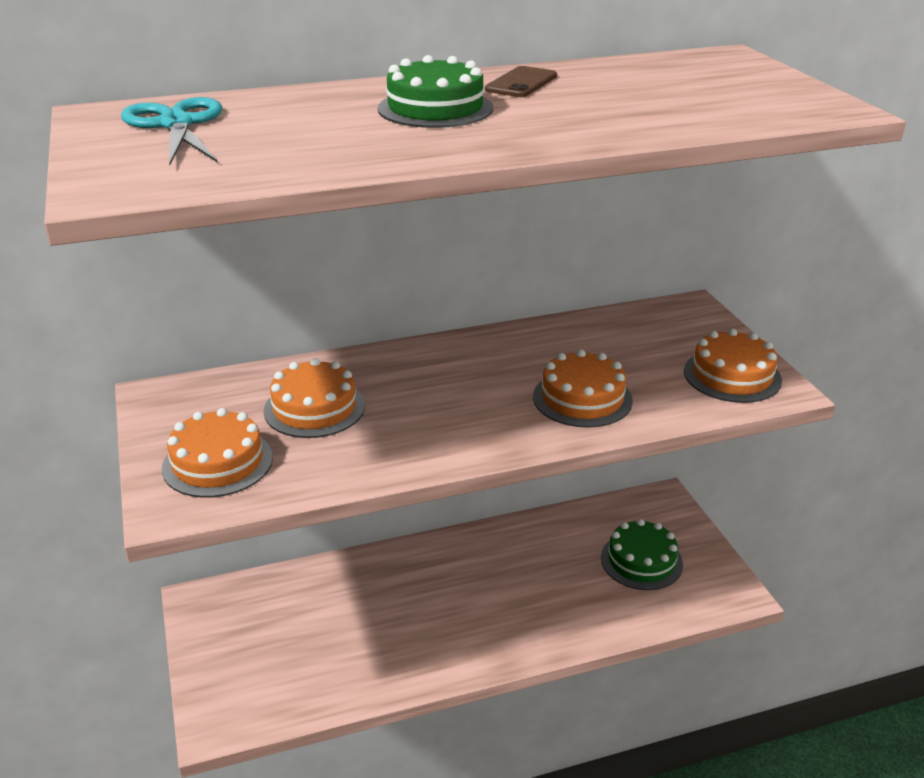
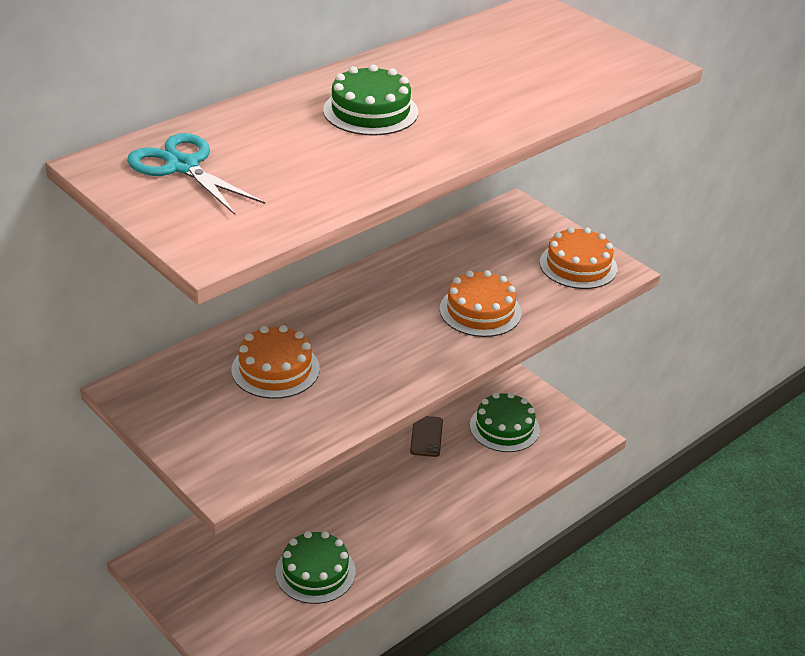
camera: 25 degrees left, 5 degrees up
orange cake [162,408,273,498] -> none
brown phone [485,66,557,97] -> brown phone moved to [410,416,443,457]
none -> green cake [276,531,355,604]

